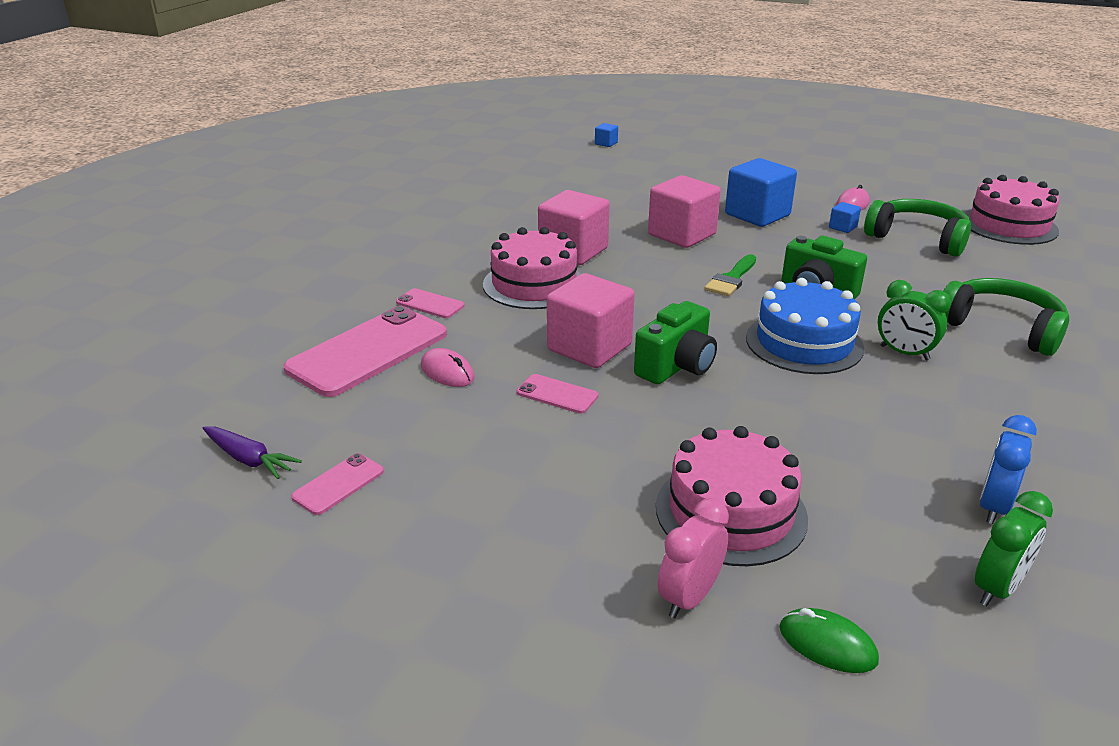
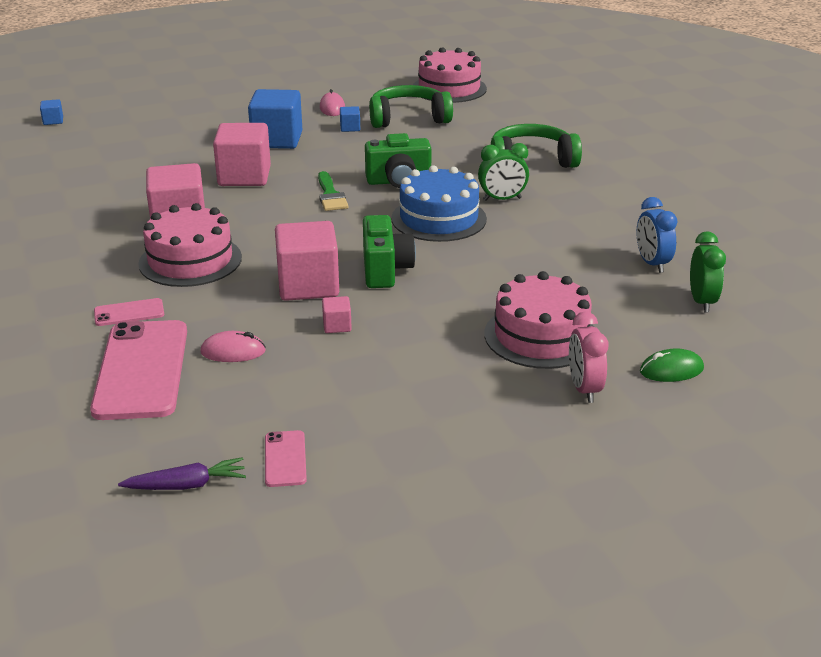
camera: 45 degrees left, 0 degrees up
pink phone [517,374,598,414] -> pink cube [322,296,352,333]

